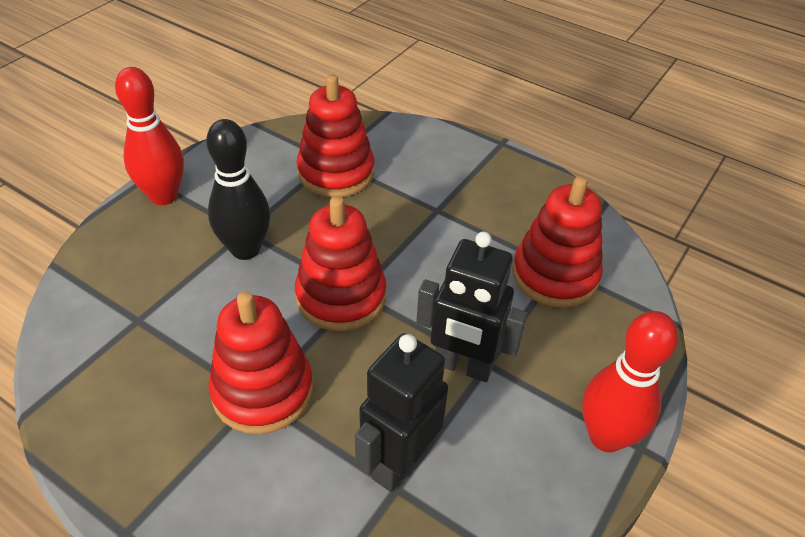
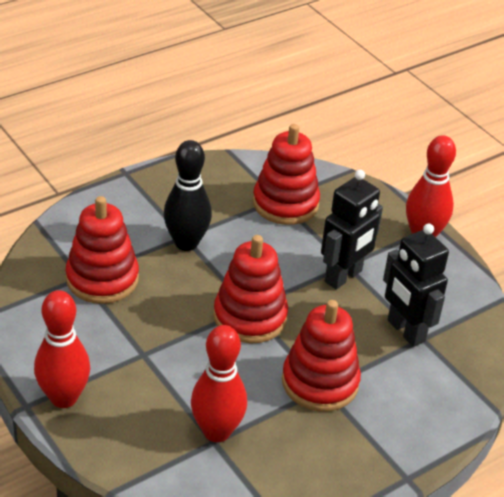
camera: 70 degrees left, 5 degrees down
black bowling pin [206,119,270,260] -> black bowling pin moved to [164,140,212,251]
none -> red bowling pin [191,325,247,442]

